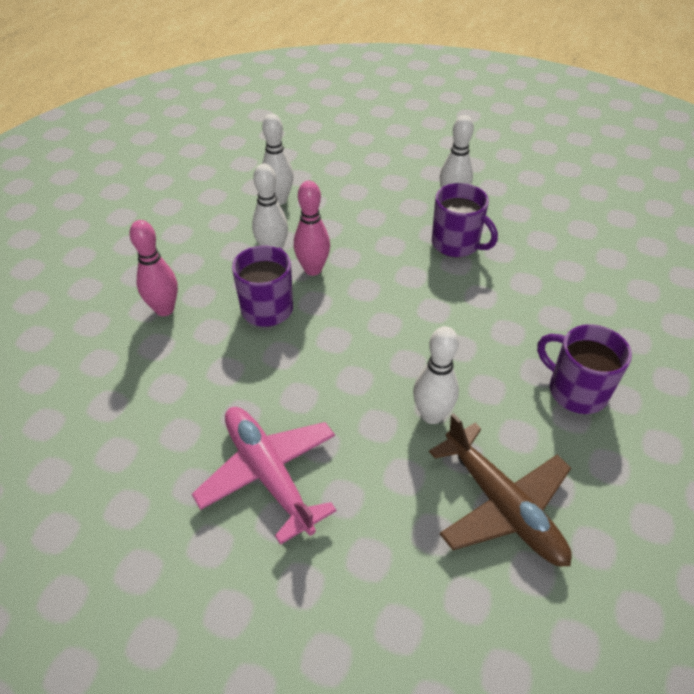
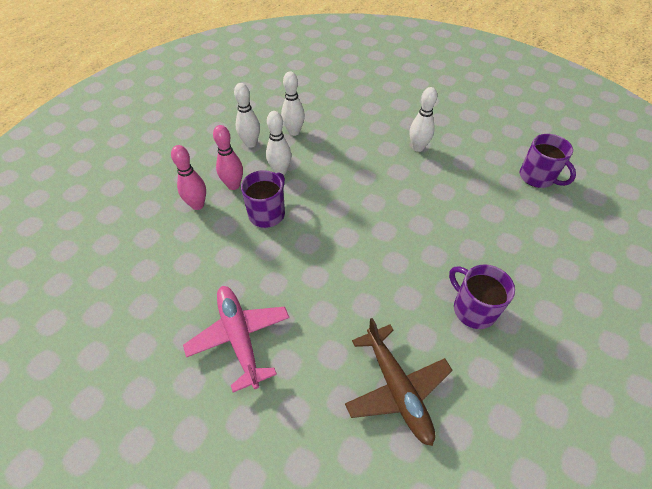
camera: 10 degrees right, 5 degrees up
pink bowling pin [294,181,330,276] -> pink bowling pin moved to [213,125,243,190]
white bowling pin [413,326,459,424] -> white bowling pin moved to [234,83,260,148]
purple mug [432,183,498,257] -> purple mug moved to [520,134,576,188]

